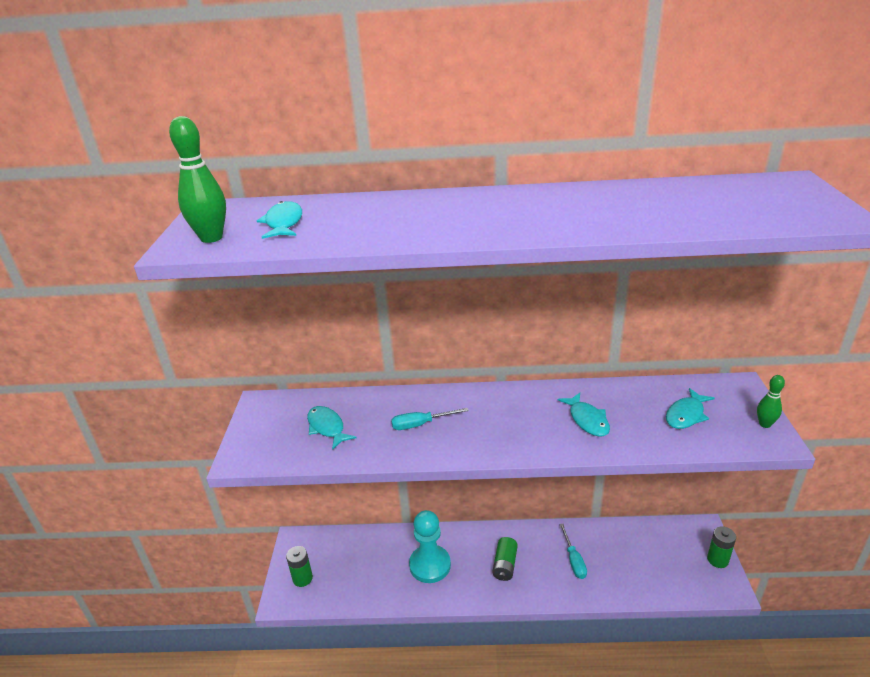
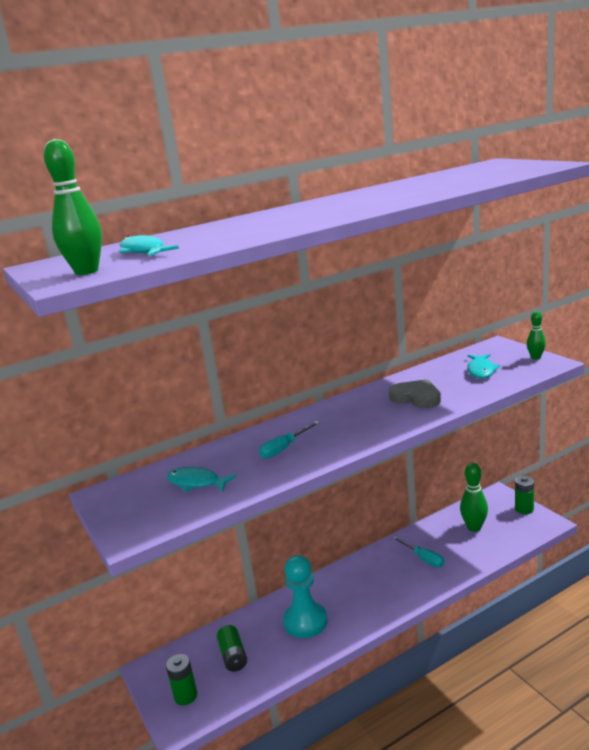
camera: 30 degrees left, 10 degrees down
green battery [492,537,518,581] -> green battery moved to [217,625,247,672]
turquoise fish [557,393,610,437] -> grey heart [389,379,441,408]
none -> green bowling pin [460,463,488,532]

